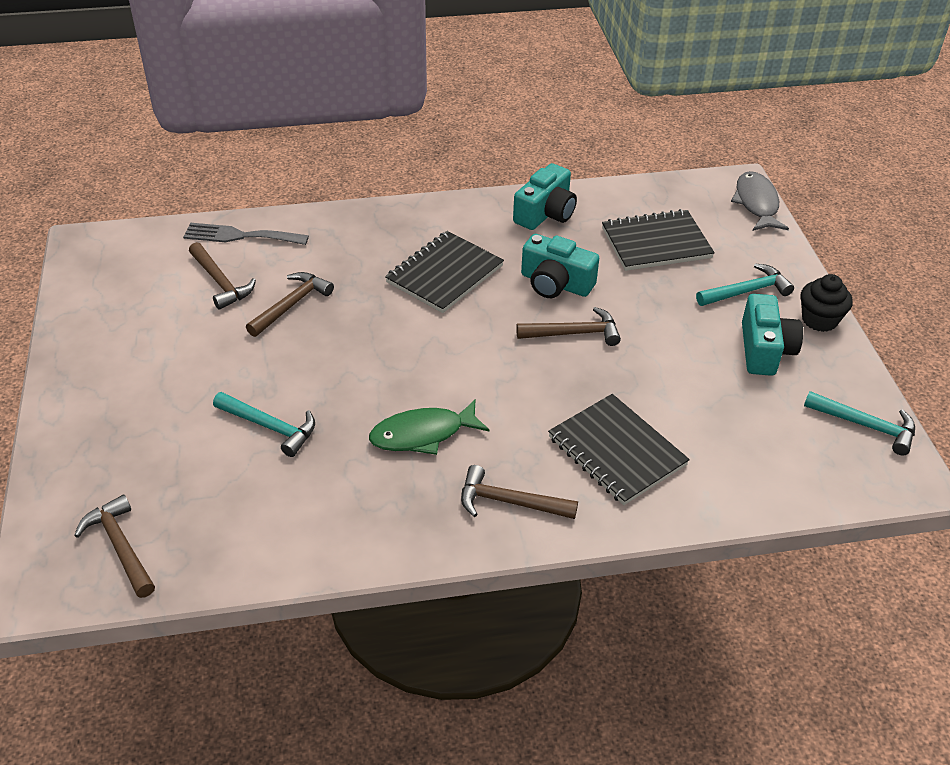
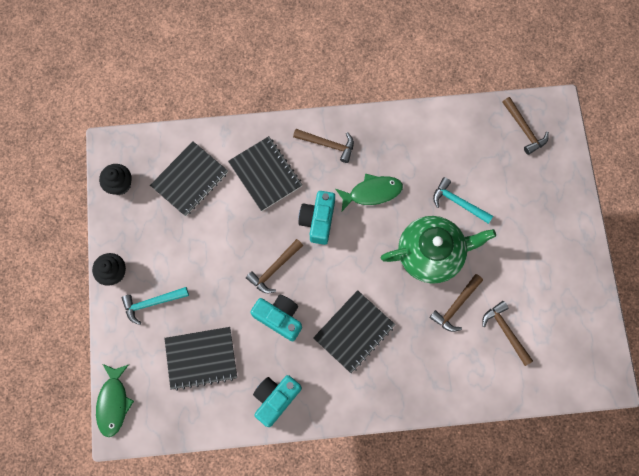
camera: 175 degrees left, 30 degrees up
grey fork [183,223,309,245] -> none
brown hammer [516,307,621,346] -> brown hammer turned 45 degrees counterclockwise [246,239,303,293]
grey fish [731,171,789,231] -> green fish [96,364,134,437]
turquoise camera [742,294,803,376] -> turquoise camera moved to [298,191,335,245]
turquoise hammer [804,391,915,455] -> black cupcake [99,164,132,195]
none -> black notebook [150,141,228,216]
none -> green teapot [380,216,496,284]

